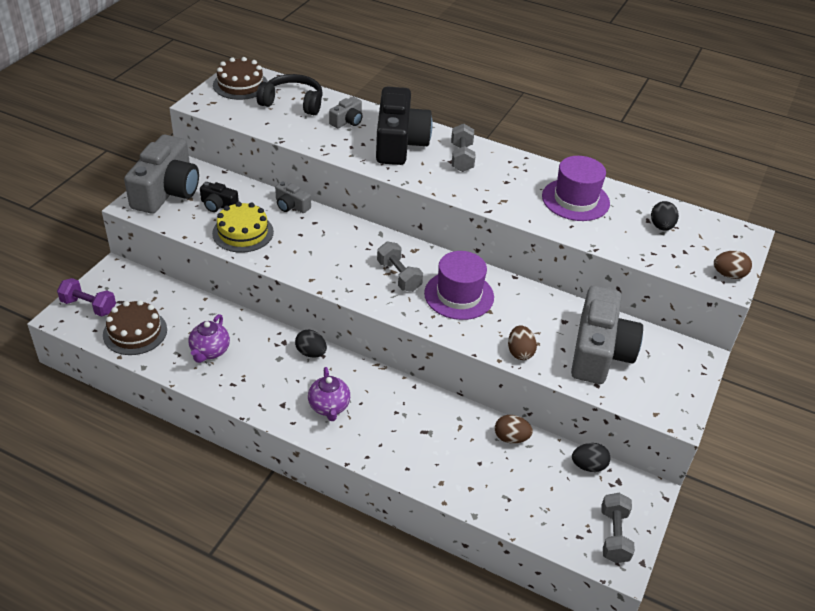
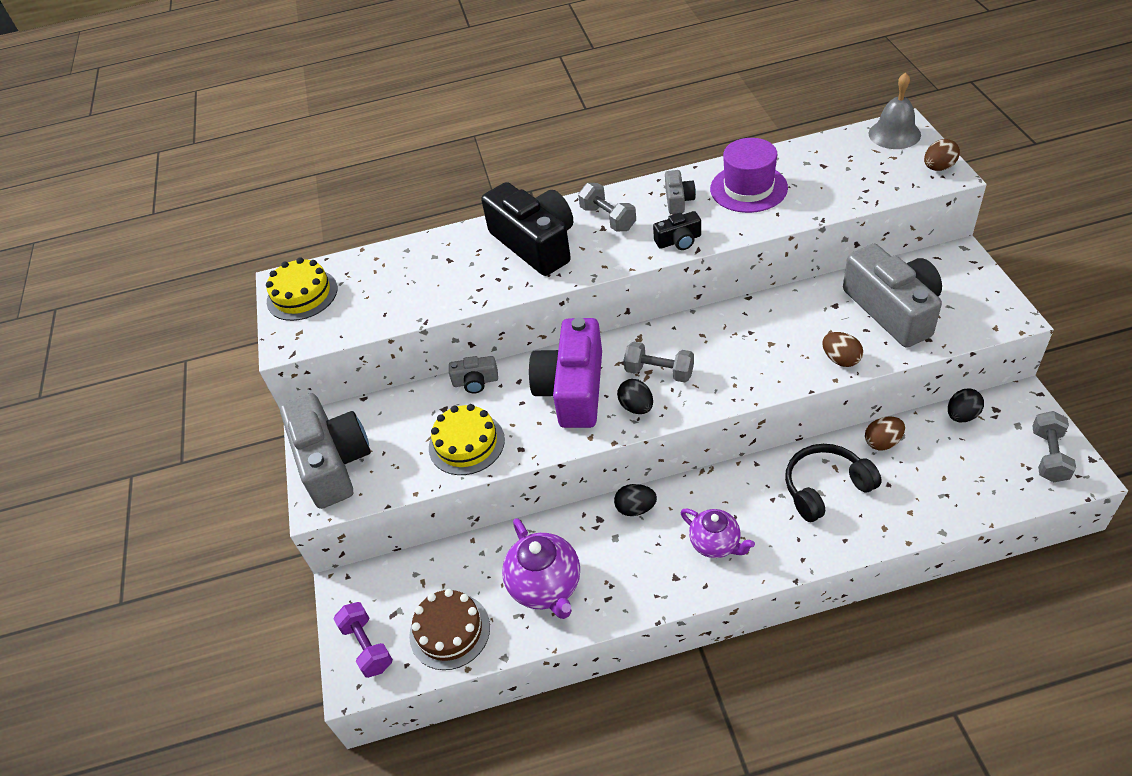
camera: 30 degrees left, 5 degrees up
purple dumbbell [57,278,116,317] -> purple dumbbell turned 75 degrees clockwise [333,602,393,678]
purple teapot [188,314,230,363] -> purple teapot [502,518,580,619], size x1.51
black camera [200,182,239,212] -> black camera moved to [653,211,701,250]
brown cake [213,57,268,100] -> yellow cake [266,257,338,321]
black headphones [256,74,323,115] -> black headphones moved to [785,444,882,522]
grey camera [329,97,363,128] -> grey camera moved to [665,170,696,214]
purple hat [424,251,494,320] -> none
grey dumbbell [601,493,635,563] -> grey dumbbell turned 45 degrees clockwise [1032,411,1076,482]
black egg [651,201,679,231] -> black egg moved to [617,379,653,414]
none -> purple camera [529,318,602,428]
none -> grey bell [869,72,921,149]

